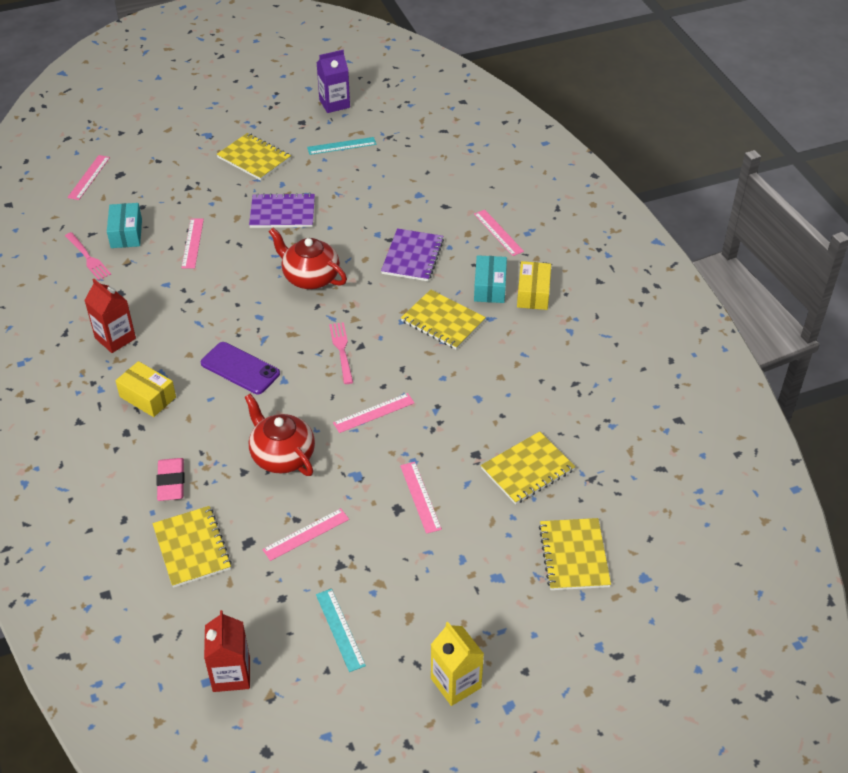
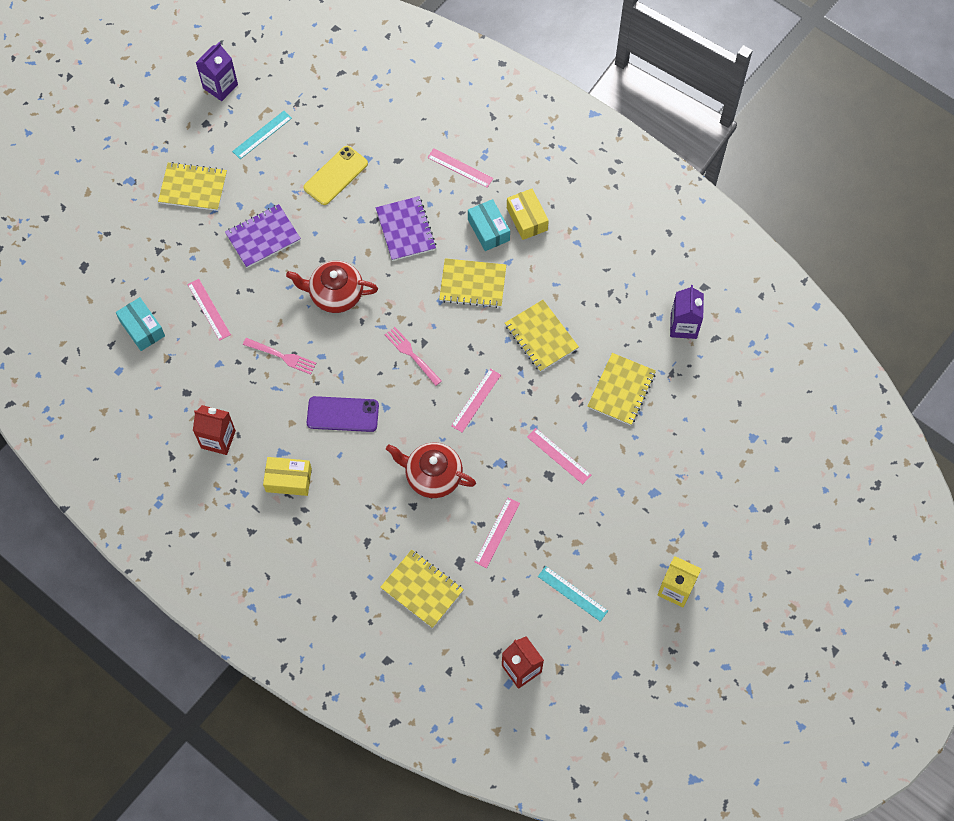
camera: 30 degrees left, 20 degrees up
pink fork [65,232,111,280] -> pink fork moved to [243,338,316,375]
pink ruler [67,155,110,200] -> none
pink eraser [156,458,185,501] -> none
yellow notebook [539,518,611,590] -> yellow notebook moved to [505,300,579,372]
none -> yellow phone [303,146,368,205]
none -> purple carton [670,285,704,339]

